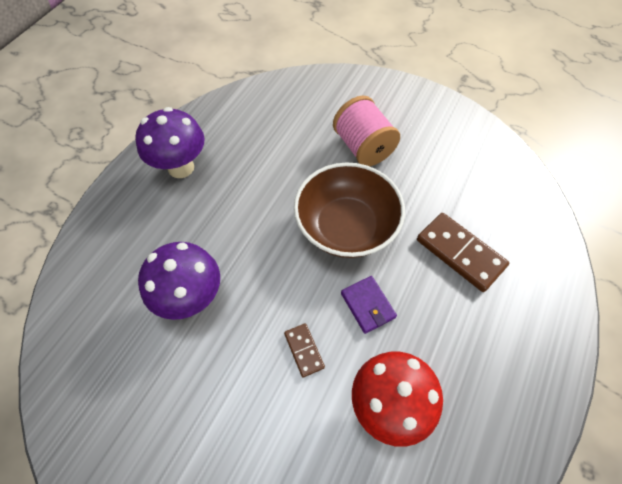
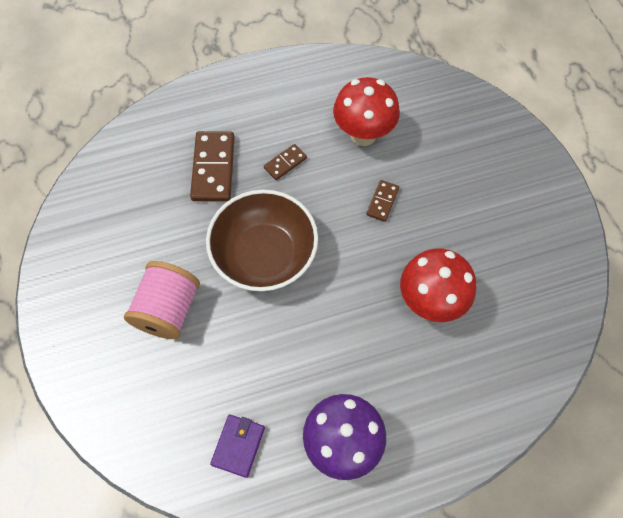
camera: 135 degrees left, 5 degrees up
purple mushroom [138,242,220,320] -> red mushroom [400,248,477,322]
purple wallet [341,276,397,334] -> purple wallet moved to [210,415,265,478]
none -> brown domino [264,144,307,180]

